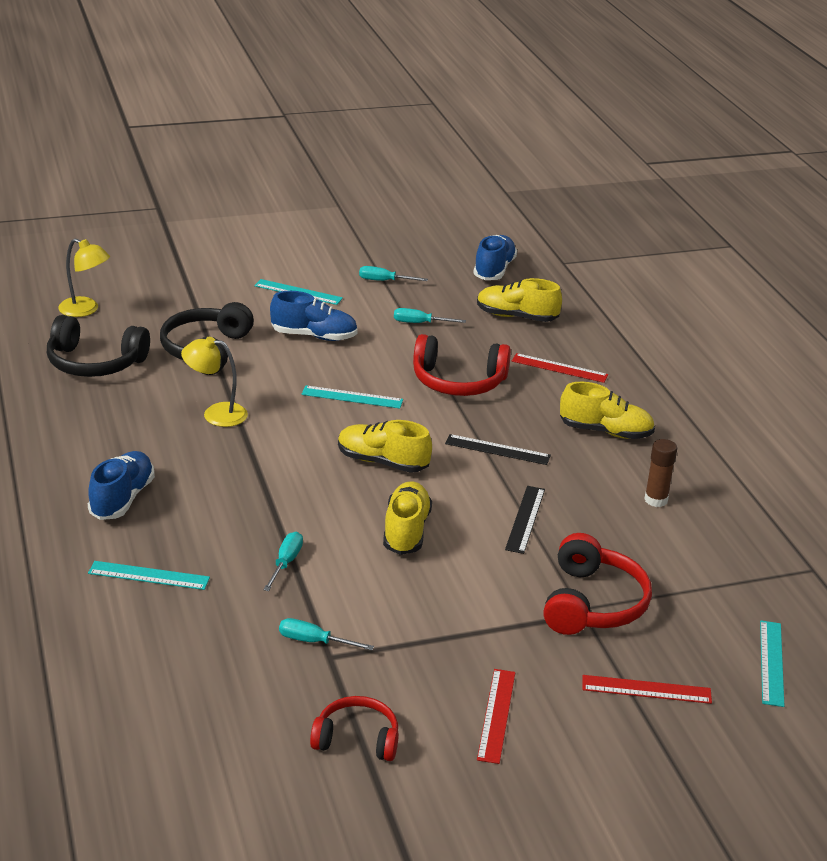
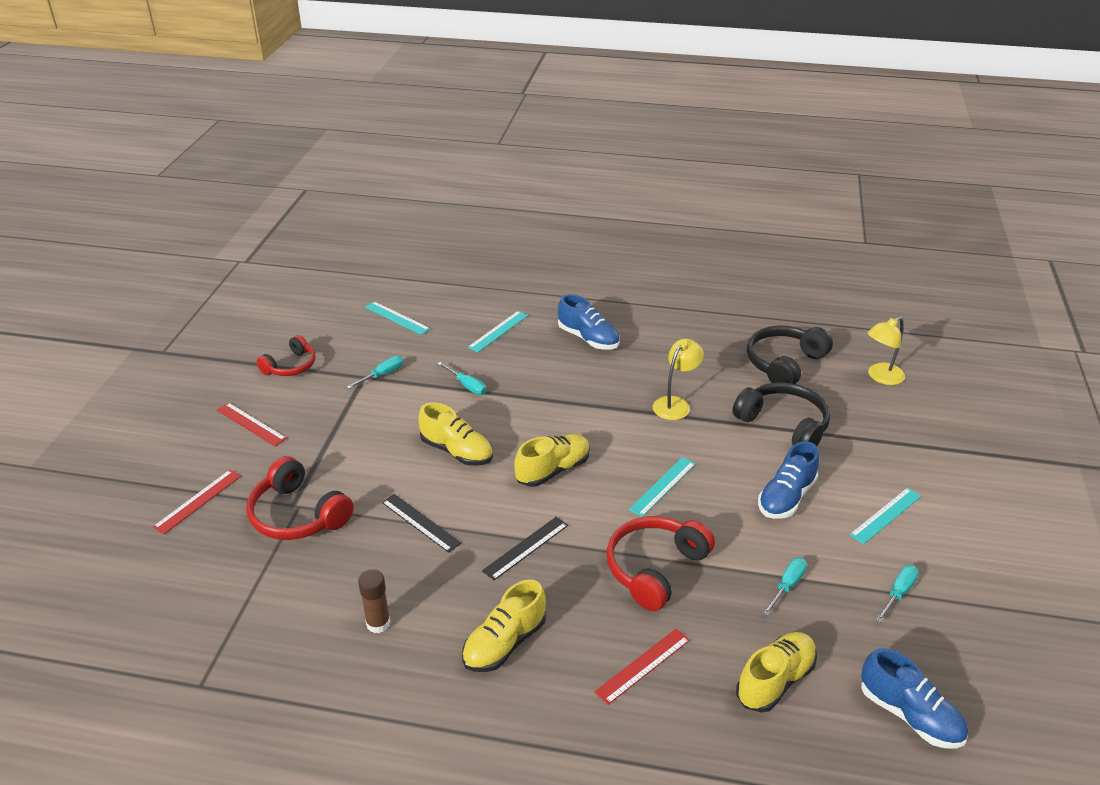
camera: 120 degrees right, 5 degrees up
turquoise ruler [760,621,784,707] -> turquoise ruler moved to [365,301,430,335]

